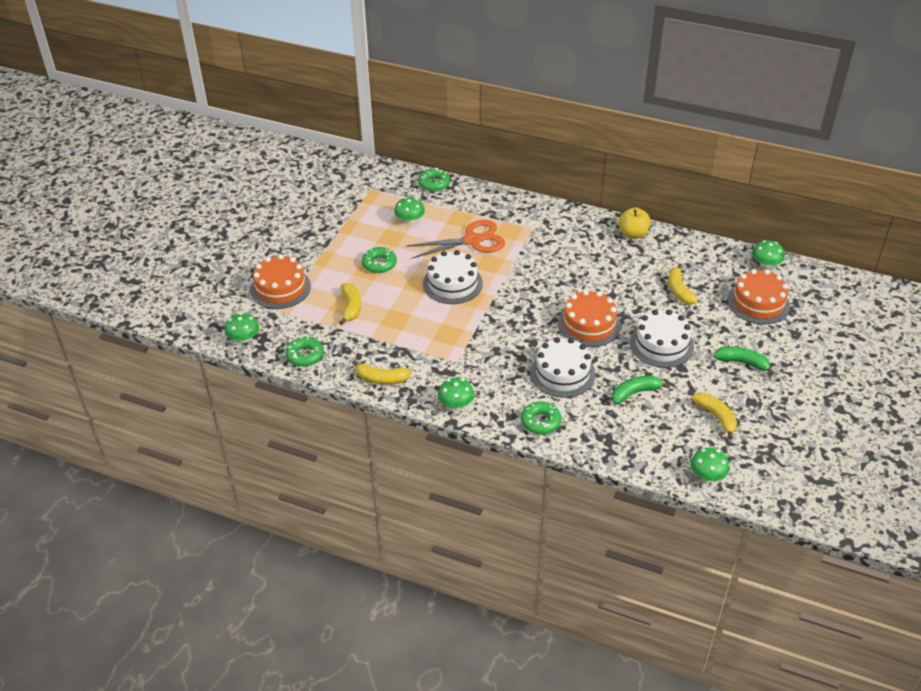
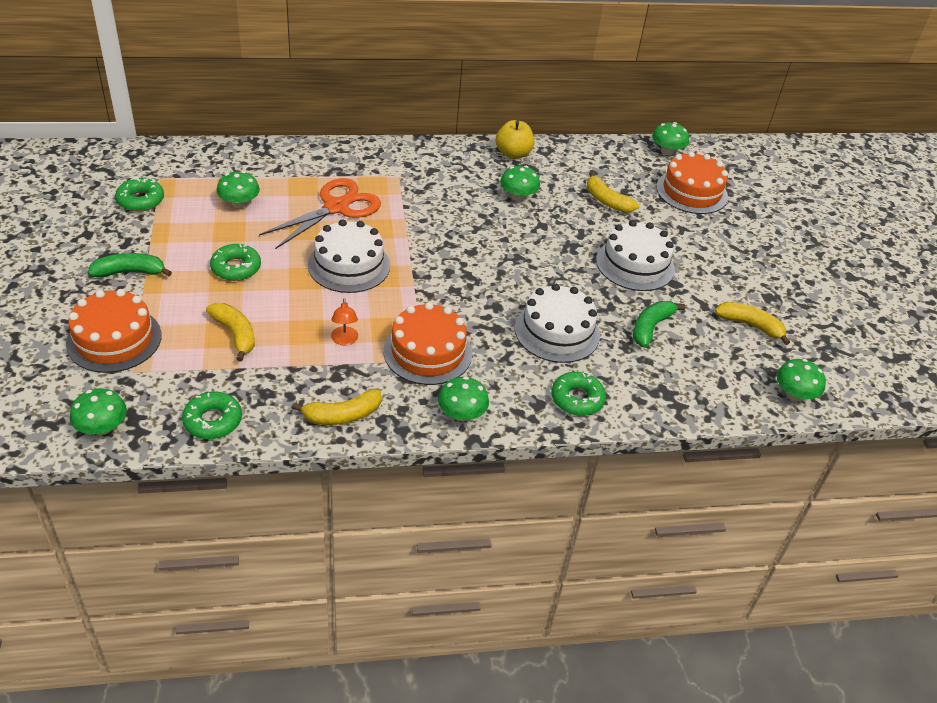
camera: 35 degrees left, 0 degrees up
green donut [418,168,450,192] -> green donut moved to [115,177,164,212]
orange cake [558,290,621,347] -> orange cake moved to [384,302,472,385]
green banana [714,346,775,375] -> green banana moved to [88,253,172,278]
none -> orange lamp [331,298,358,345]
none -> green mushroom [500,166,540,201]

